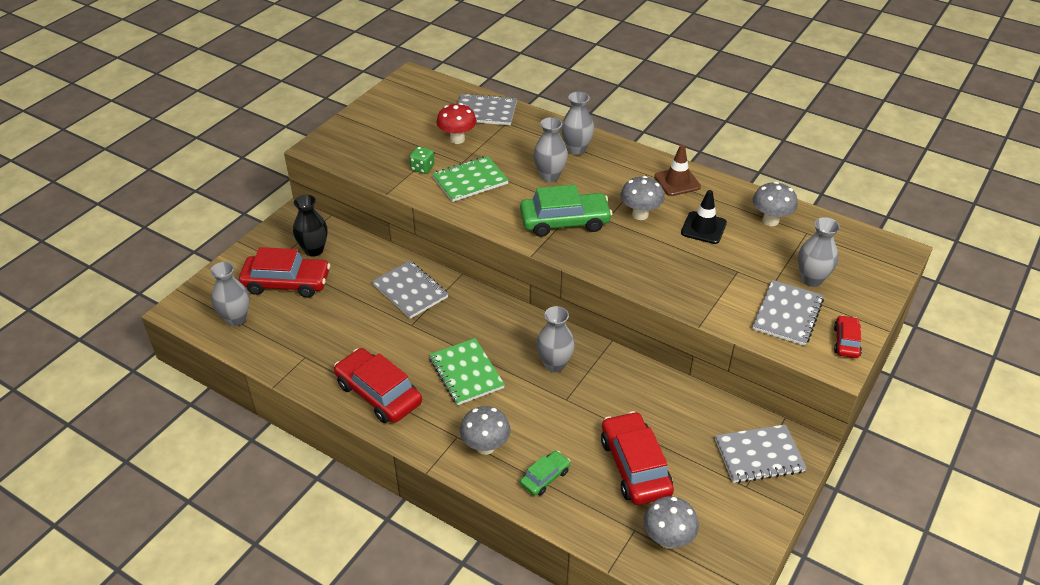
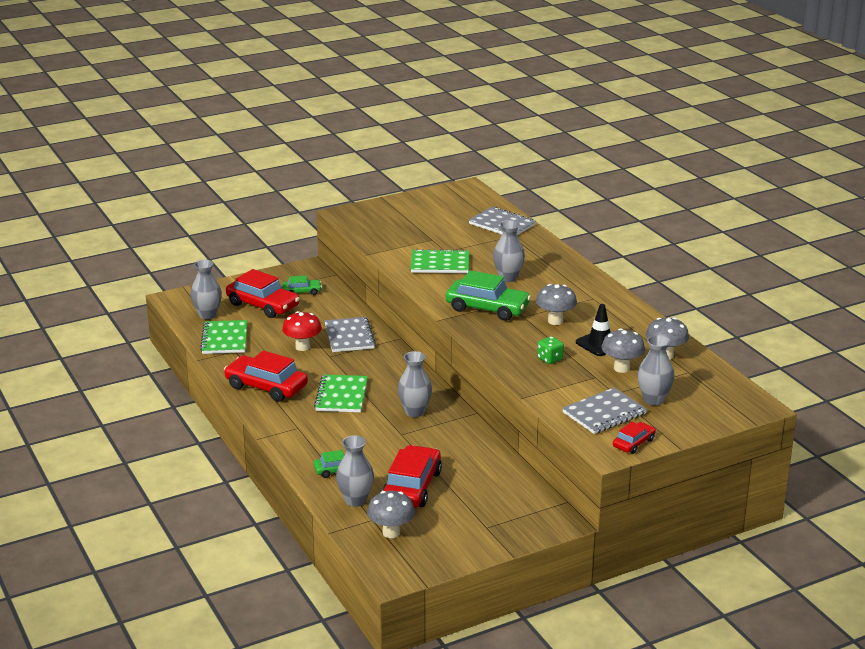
camera: 30 degrees right, 15 degrees down
black vase [293,195,328,257] -> green car [282,275,322,295]
red car [334,348,422,423] -> red car turned 45 degrees counterclockwise [224,351,308,402]
green dice [409,147,434,174] -> green dice moved to [537,336,564,364]
red mushroom [436,103,477,144] -> red mushroom moved to [282,311,322,351]
grey mushroom [460,406,510,455] -> grey mushroom moved to [601,328,645,373]
grey vase [561,92,594,155] -> grey vase moved to [336,435,374,507]
brown traffic cone [654,145,701,196] -> none
grey notebook [715,424,807,483] -> none
none -> green notebook [200,320,247,354]

